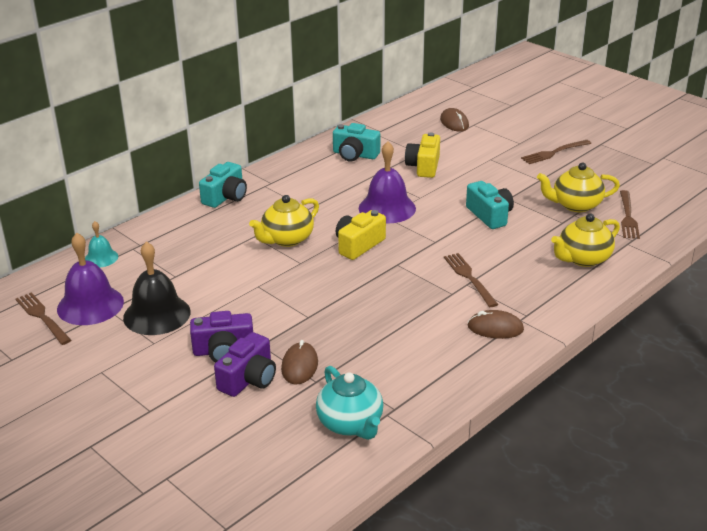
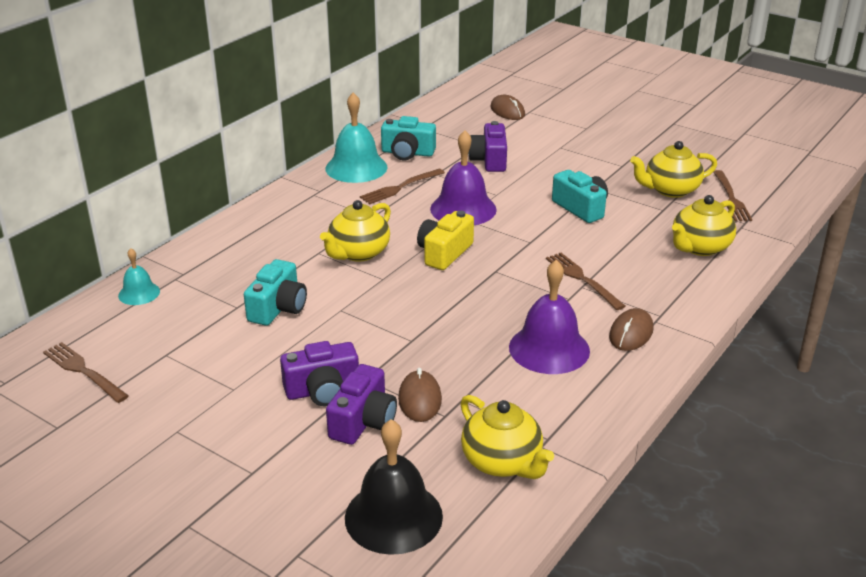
camera: 10 degrees left, 0 degrees up
purple bell [57,233,124,325] -> purple bell moved to [509,260,590,374]
black bell [123,241,190,335] -> black bell moved to [345,419,443,555]
turquoise camera [199,162,247,208] -> turquoise camera moved to [244,259,307,326]
turquoise teapot [316,366,383,440] -> yellow teapot [460,395,554,479]
yellow camera [405,132,440,178] -> purple camera [468,121,507,172]
brown mouse [467,310,524,339] -> brown mouse turned 60 degrees counterclockwise [609,308,654,351]
brown fork [521,140,591,164] -> brown fork moved to [360,169,445,204]
none -> turquoise bell [326,93,387,183]

